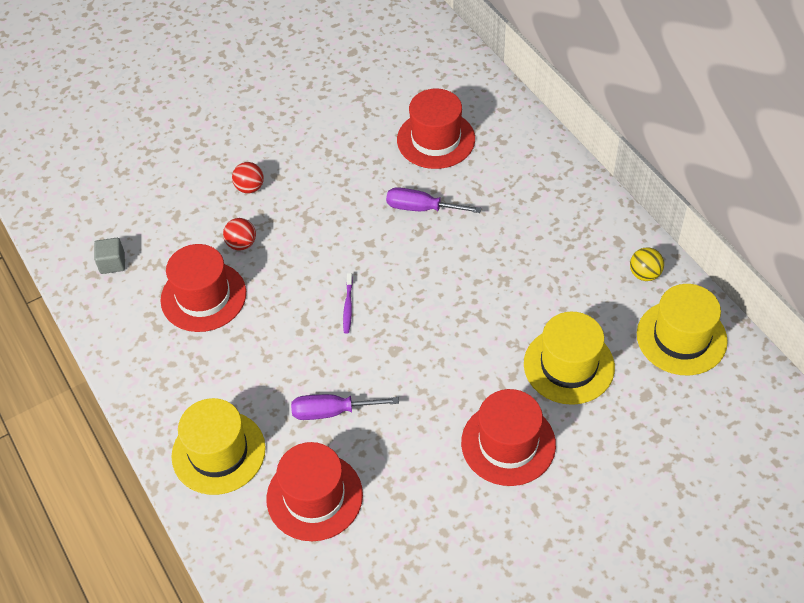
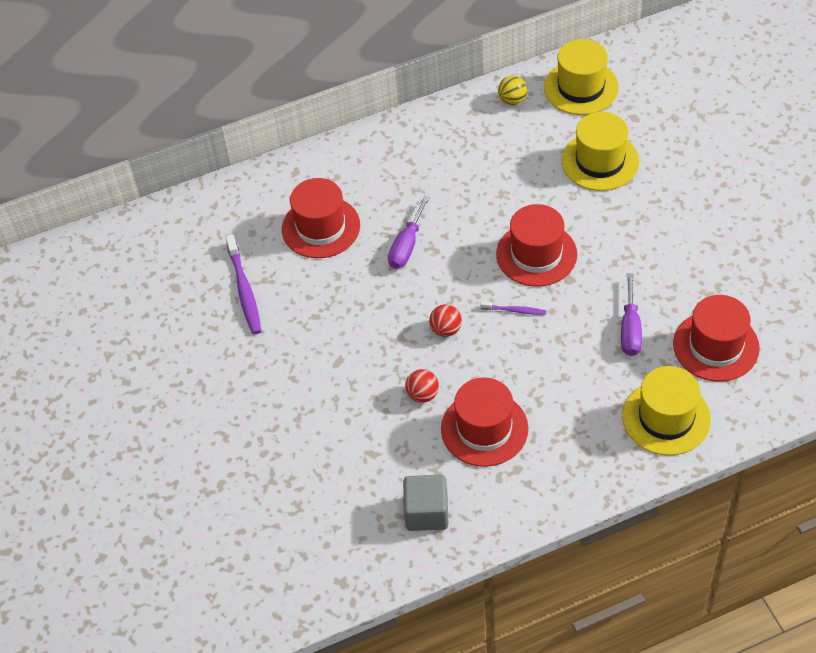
camera: 80 degrees left, 0 degrees up
grey cube [94,238,125,274] -> grey cube [403,475,449,531], size x1.53
red ball [232,162,264,193] -> red ball moved to [429,304,462,337]
red hat [461,389,556,486] -> red hat moved to [496,204,577,287]
none -> purple toothbrush [225,234,261,334]

